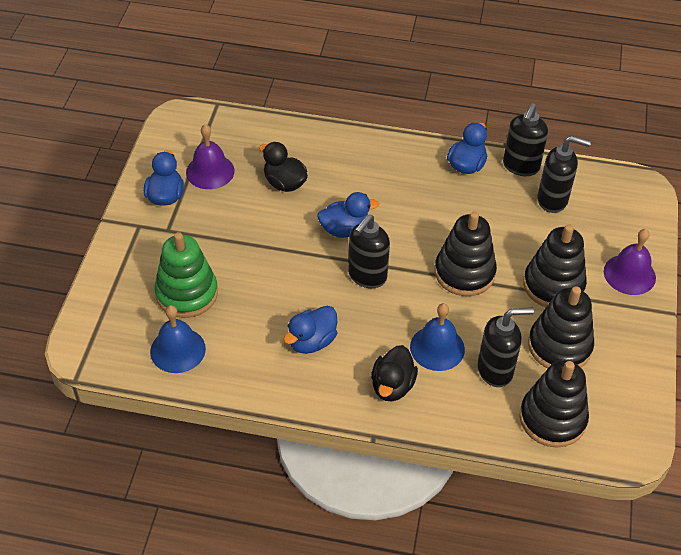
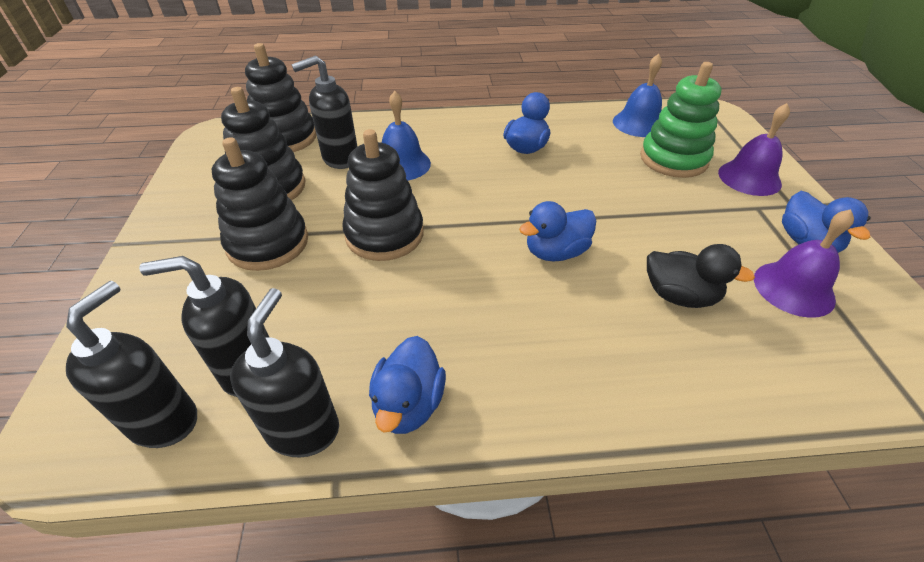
camera: 165 degrees right, 5 degrees down
black soap dispenser [348,214,390,288] -> black soap dispenser moved to [66,281,197,448]
black duck [371,345,418,402] -> none
purple bell [604,229,656,295] -> purple bell moved to [718,103,790,196]

